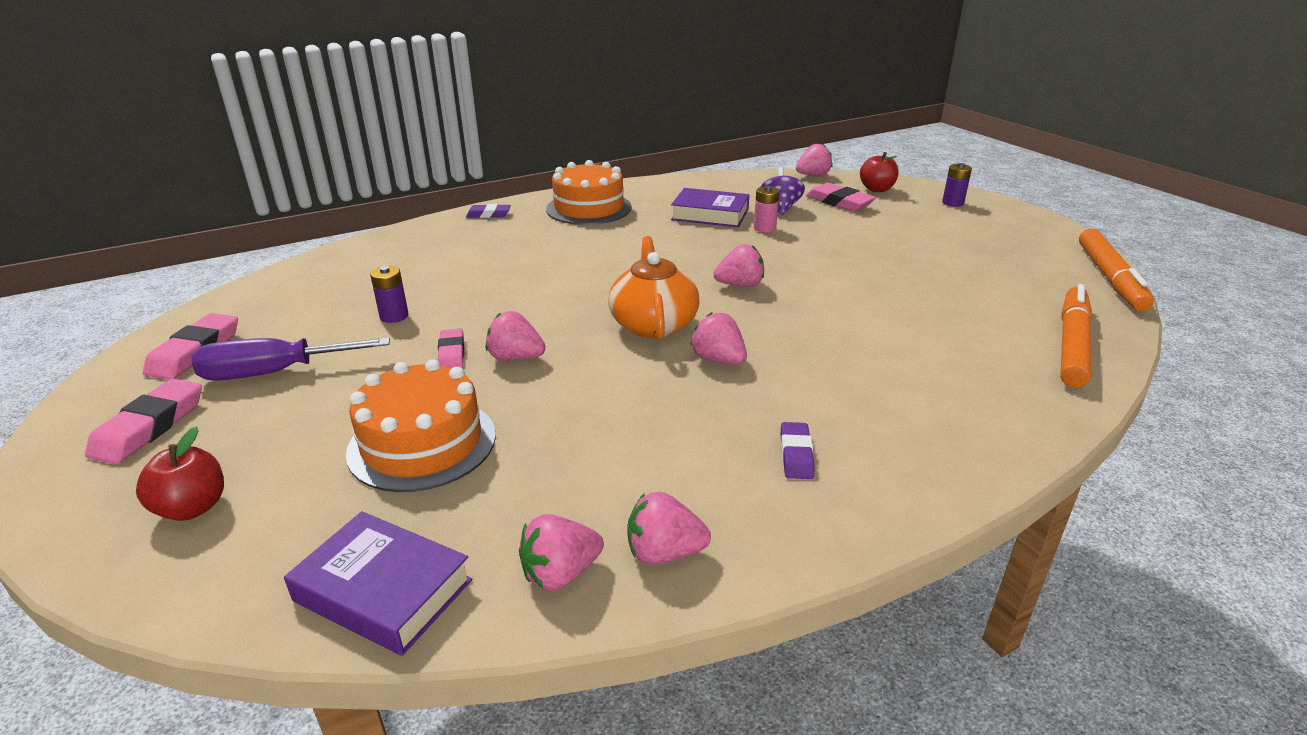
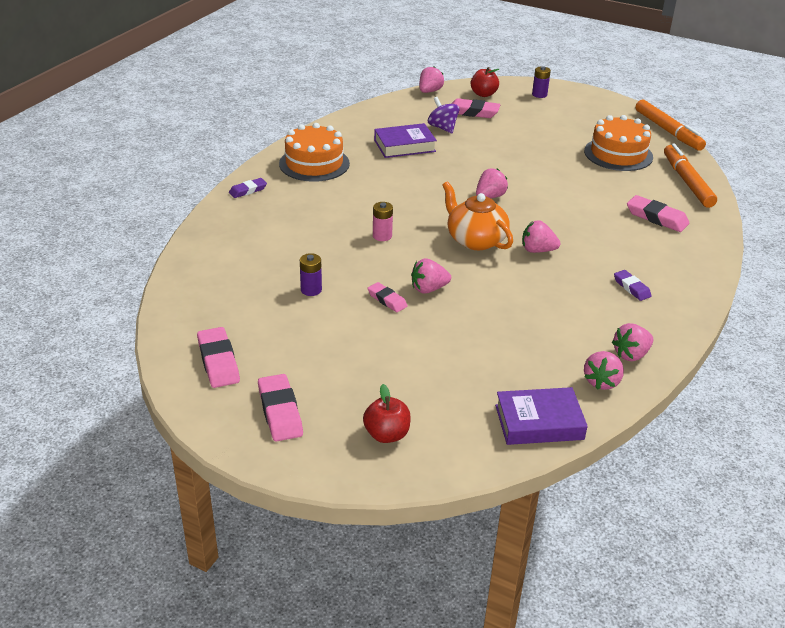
camera: 35 degrees left, 5 degrees up
purple screwdriver [192,338,390,381] -> none
orange cake [346,359,496,492] -> orange cake moved to [584,115,653,171]
pink battery [754,186,779,232] -> pink battery moved to [373,202,393,241]
none -> pink eraser [627,195,689,232]

